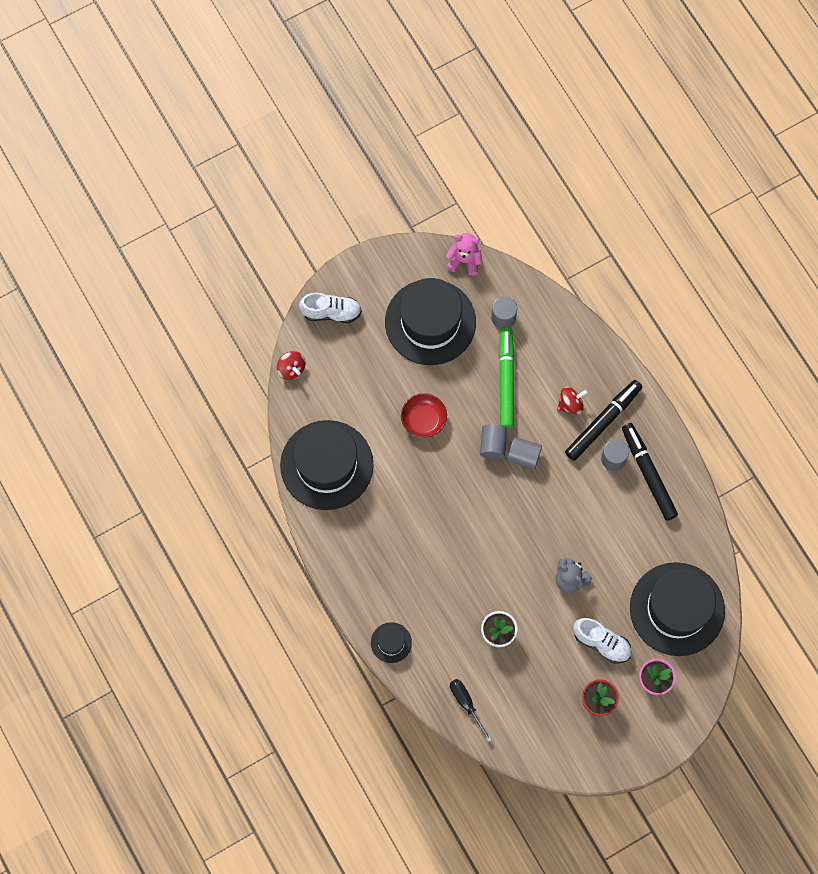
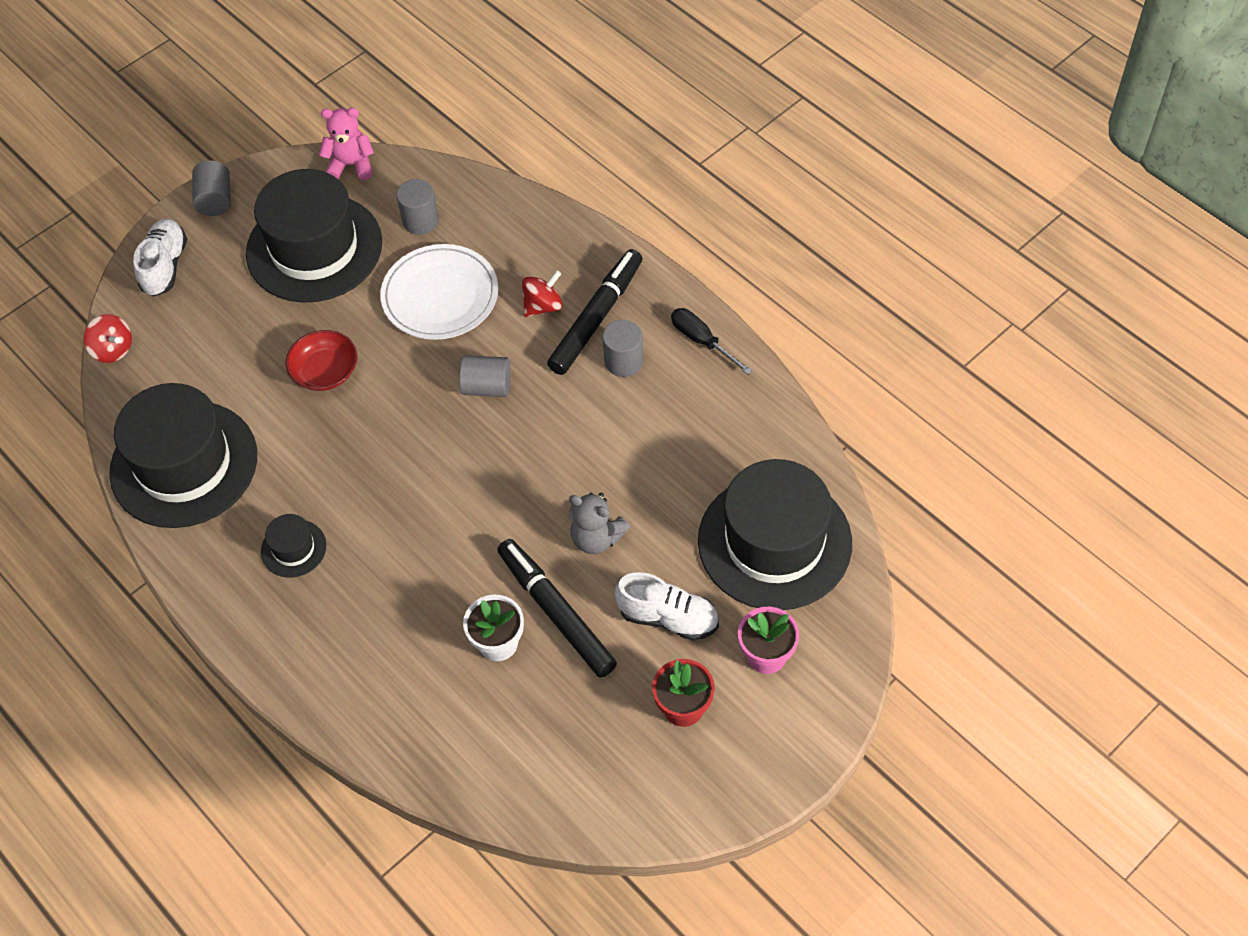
camera: 10 degrees left, 15 degrees down
white shoe [299,293,362,323] -> white shoe turned 75 degrees counterclockwise [133,219,187,296]
black hat [371,622,412,663] -> black hat moved to [261,514,326,578]
black screwdriver [450,679,492,742] -> black screwdriver moved to [671,308,752,374]
grey cylinder [480,424,507,459] -> grey cylinder moved to [192,161,230,216]
green marker [499,327,515,429] -> white plate [380,244,498,340]
black marker [622,423,678,521] -> black marker moved to [497,539,617,678]

